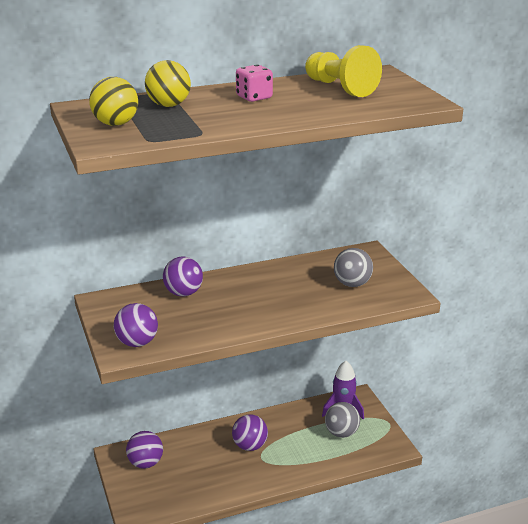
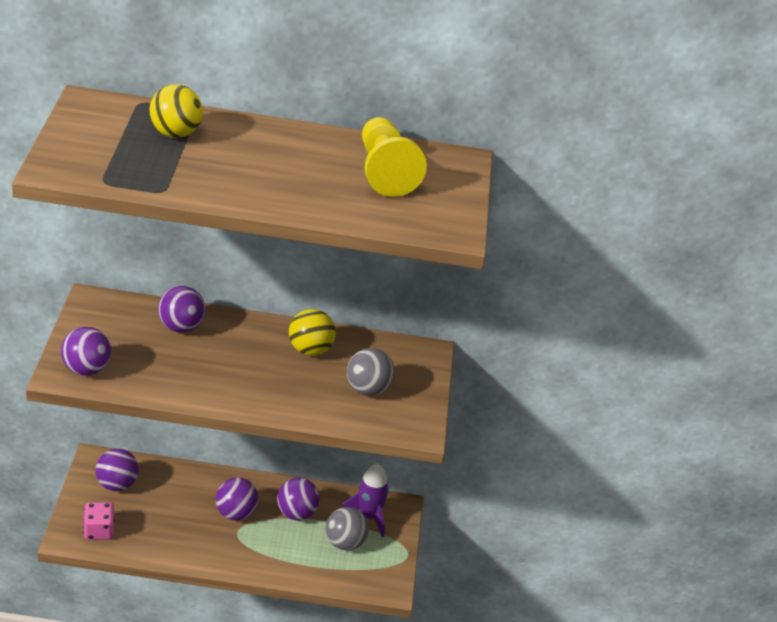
camera: 20 degrees right, 10 degrees up
yellow ball [89,77,138,126] -> yellow ball moved to [289,309,336,356]
pink dice [236,64,273,102] -> pink dice moved to [83,502,114,540]
none -> purple ball [277,478,320,520]

